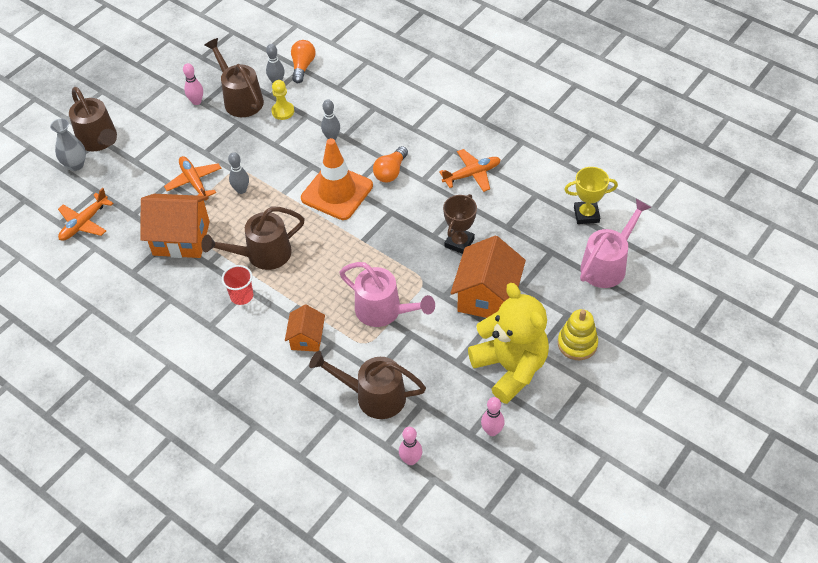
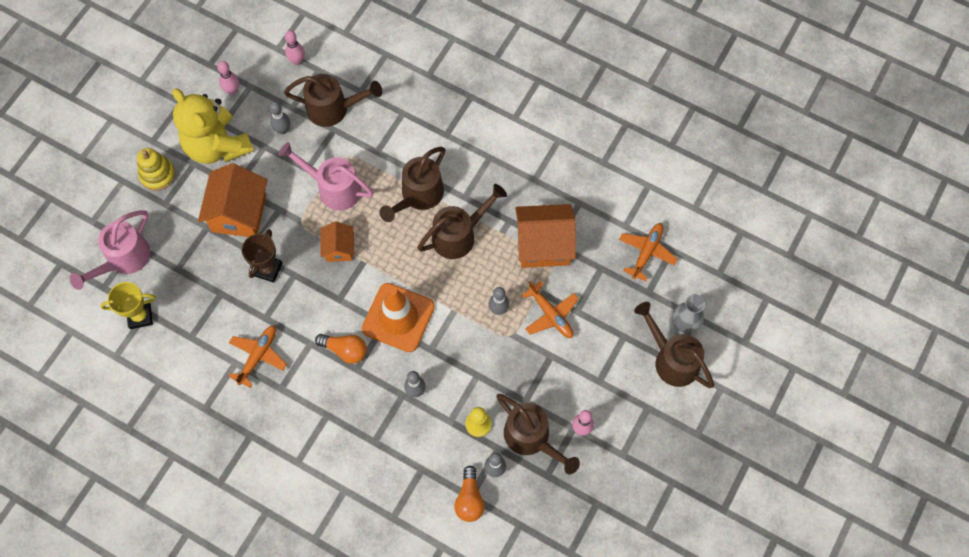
camera: 170 degrees right, 15 degrees up
red cup [222,265,253,305] -> none
orange house [285,305,325,352] -> orange house moved to [320,221,354,262]
orange light bulb [373,146,408,183] -> orange light bulb turned 90 degrees clockwise [315,334,367,364]
orange plane [439,149,501,192] -> orange plane turned 150 degrees clockwise [229,326,287,388]
none -> grey bowling pin [269,102,290,134]
none -> brown watering can [380,147,445,222]

